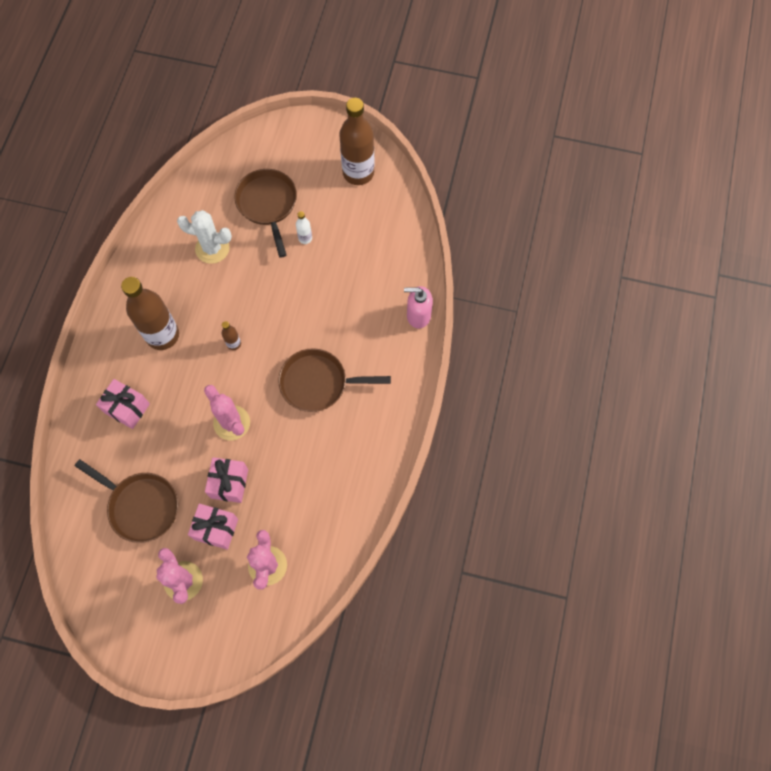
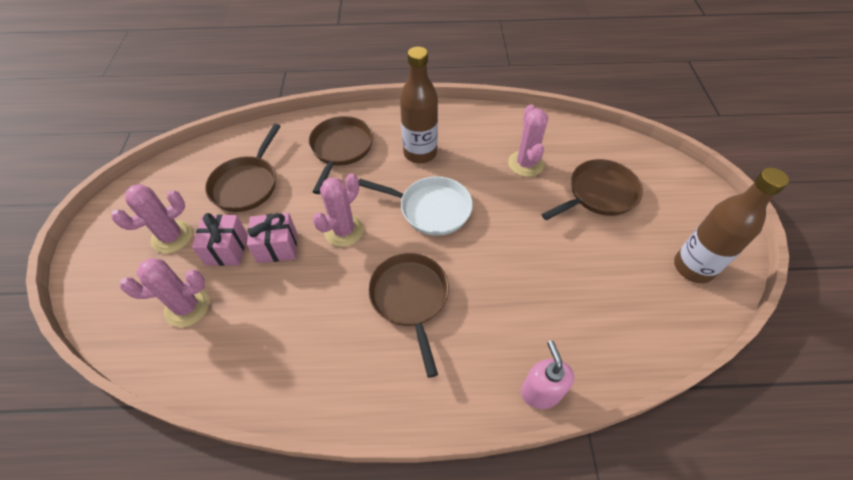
camera: 75 degrees right, 15 degrees down
pink gift [96,379,150,429] -> brown pan [309,116,373,194]
white cactus [177,210,232,264] -> pink cactus [508,104,548,177]
brown bottle [222,321,241,350] -> white pan [359,176,473,236]
white bottle [296,211,312,244] -> none

